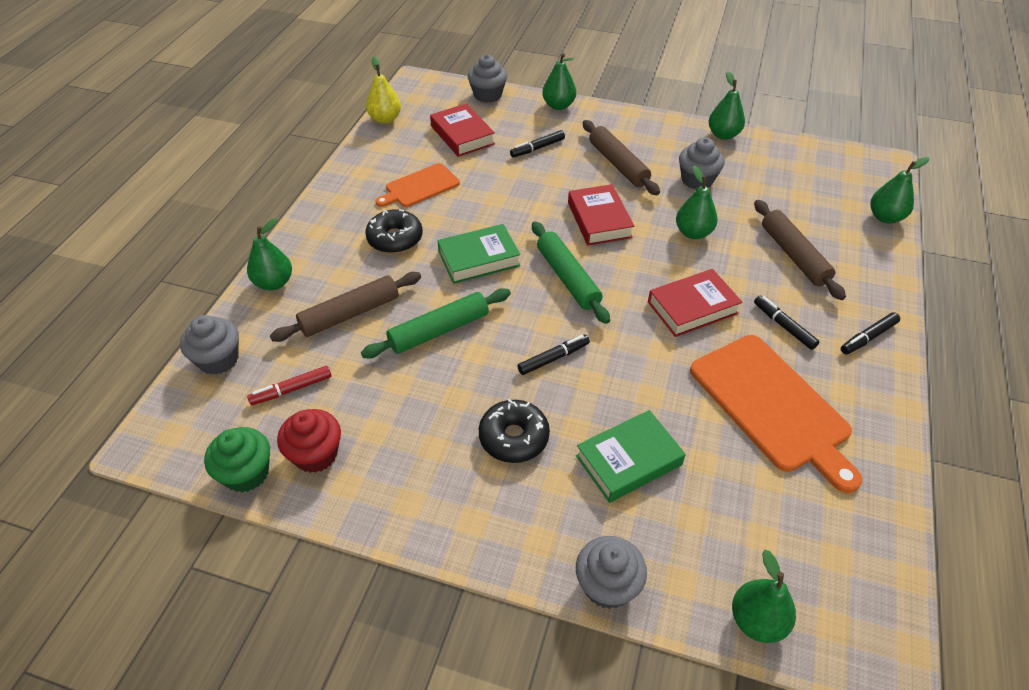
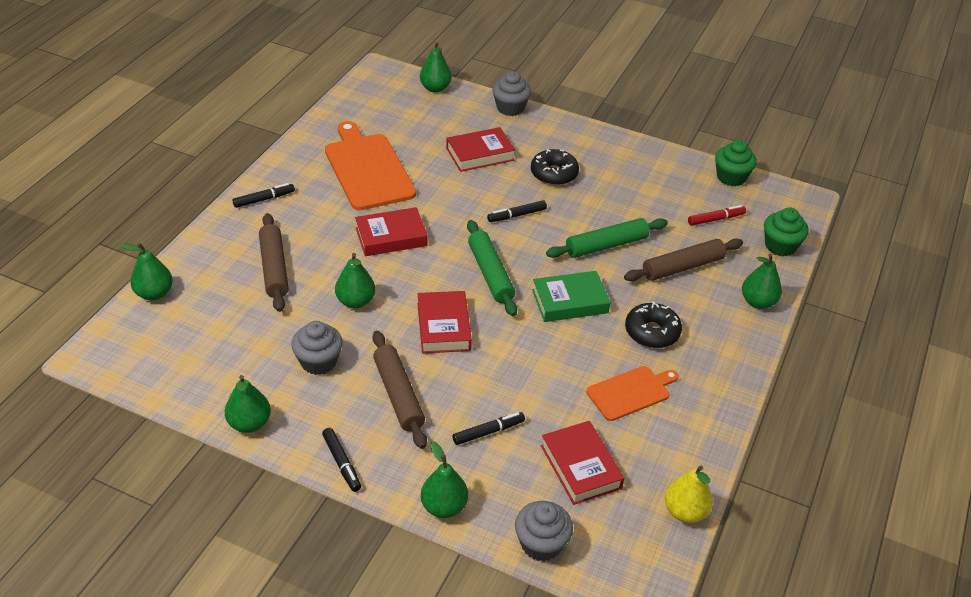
camera: 175 degrees left, 5 degrees down
grey cupcake [180,315,239,375] -> green cupcake [764,207,809,256]
red cupcake [277,409,341,473] -> none
green book [576,410,686,503] -> red book [446,127,515,172]
black marker [754,295,819,350] -> black marker moved to [322,428,361,492]

